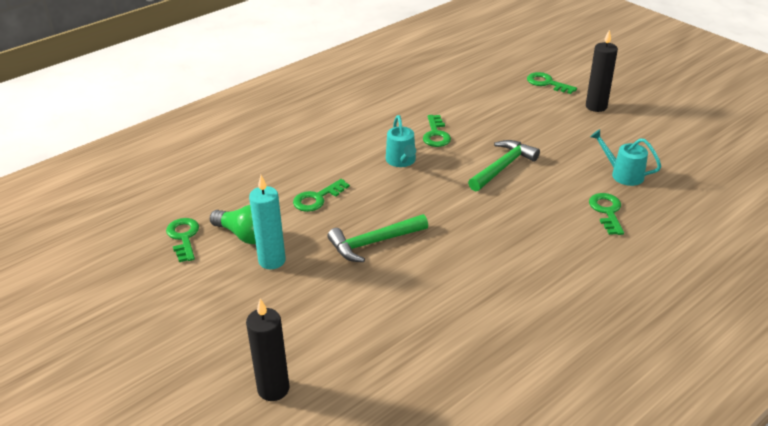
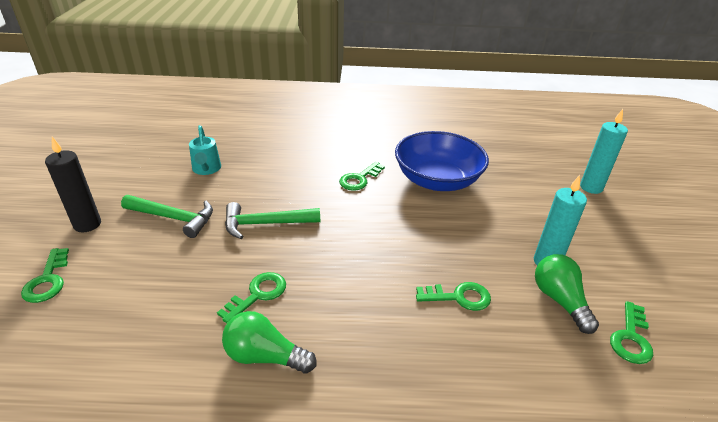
camera: 140 degrees left, 0 degrees up
black candle [246,299,290,401] -> turquoise candle [580,109,628,194]
green hammer [327,214,428,262] -> green hammer moved to [121,195,213,238]
turquoise watering can [386,115,416,167] -> none
green key [589,193,624,235] -> green key moved to [339,162,385,191]
none -> green light bulb [222,311,316,374]
none -> blue bowl [395,131,489,191]

